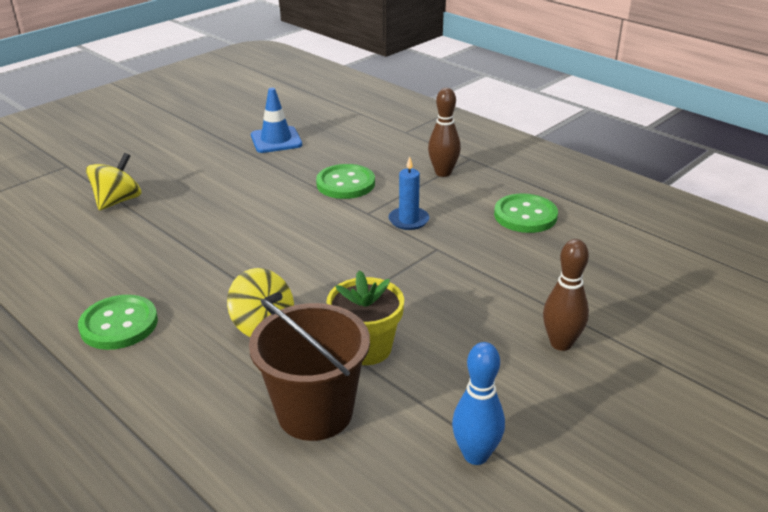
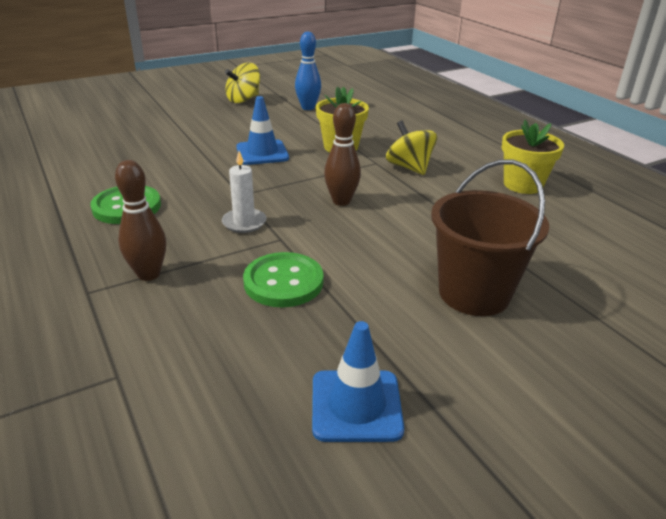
camera: 165 degrees left, 0 degrees up
green button [78,295,158,350] -> yellow flower pot [502,120,564,194]
yellow spinning top [86,153,142,210] -> yellow spinning top moved to [225,63,260,103]
brown bucket [249,299,370,441] -> brown bucket moved to [431,159,549,316]
blue candle [388,156,429,230] -> white candle [222,151,266,233]
brown bowling pin [543,239,589,351] -> brown bowling pin moved to [324,103,361,206]
none -> blue traffic cone [236,96,289,165]

